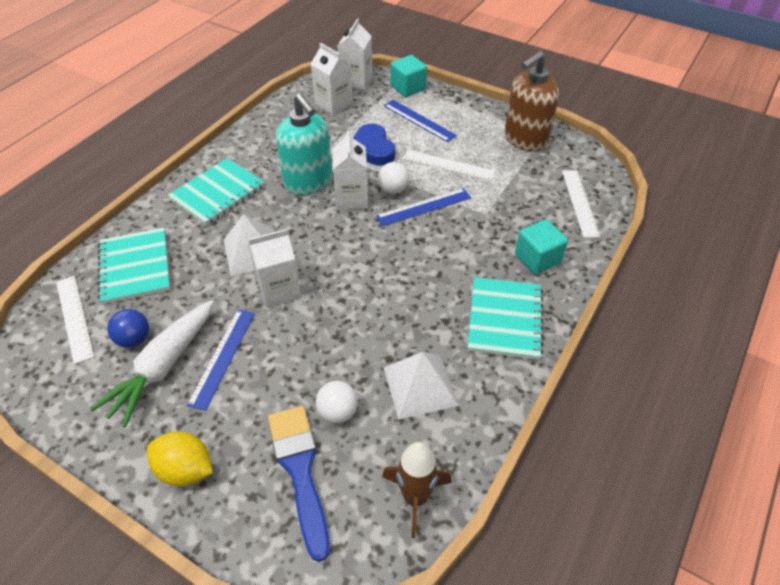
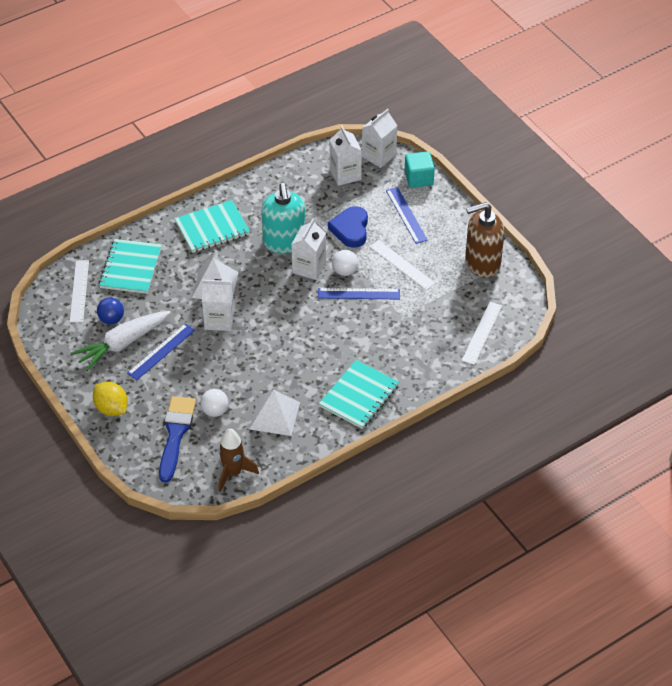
camera: 25 degrees right, 0 degrees up
turquoise cube [515,219,568,275] -> none

